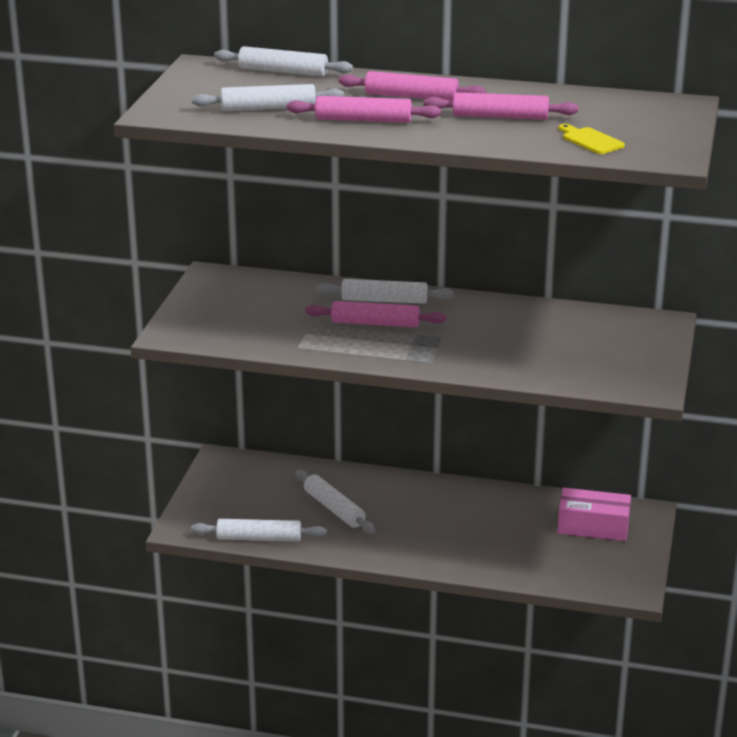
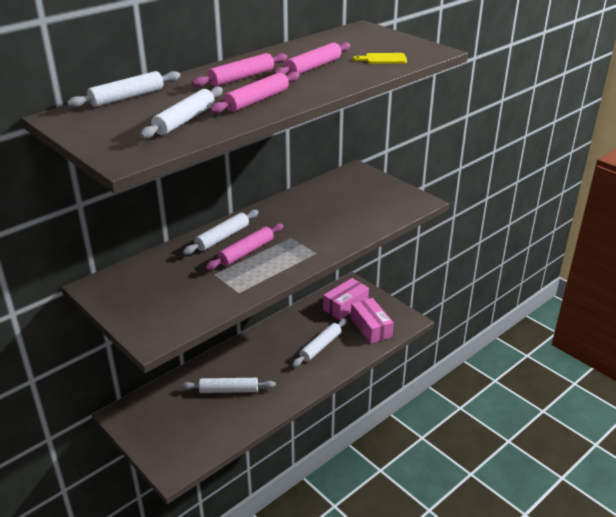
camera: 55 degrees left, 5 degrees up
white rolling pin [191,519,327,541] -> white rolling pin moved to [292,318,347,367]
none -> pink box [351,298,393,344]

